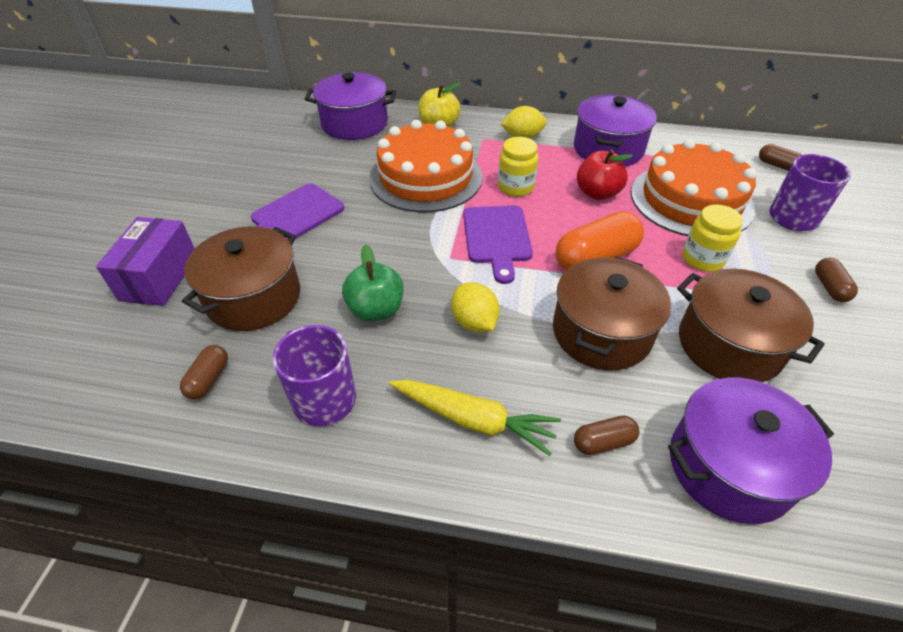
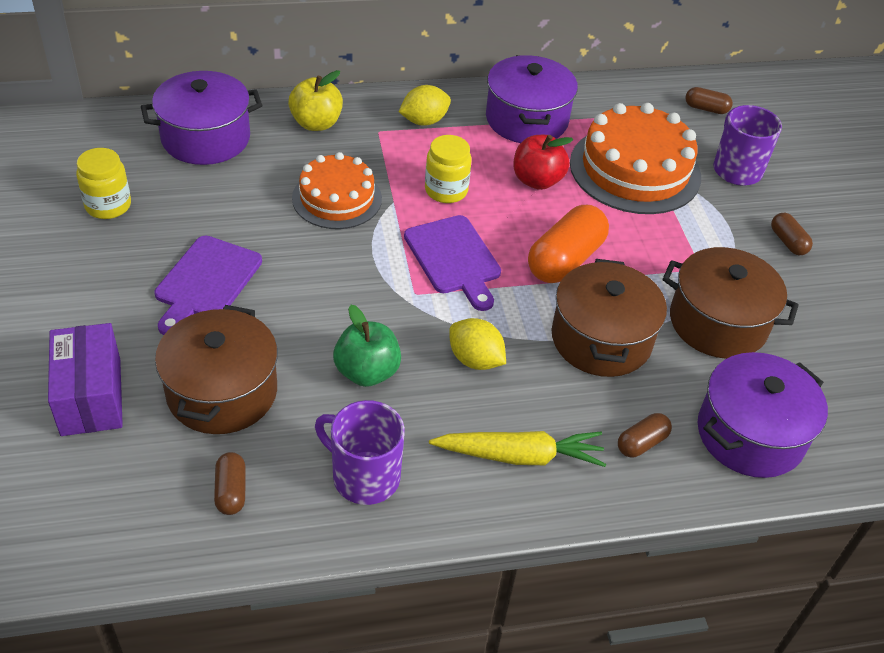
camera: 25 degrees left, 0 degrees up
orange cake [369,120,482,213] -> orange cake [292,152,382,229], size x0.64
yellow jar [682,204,743,272] -> yellow jar moved to [76,148,131,219]

